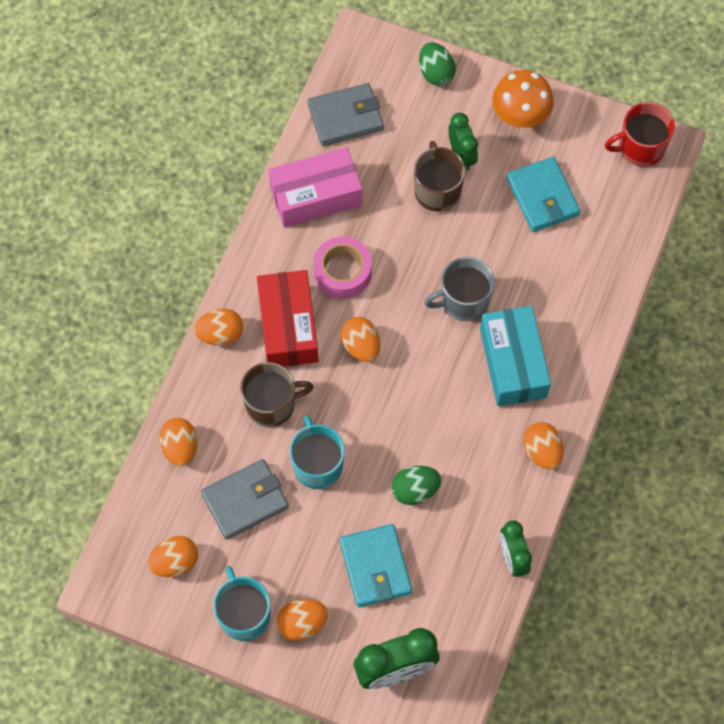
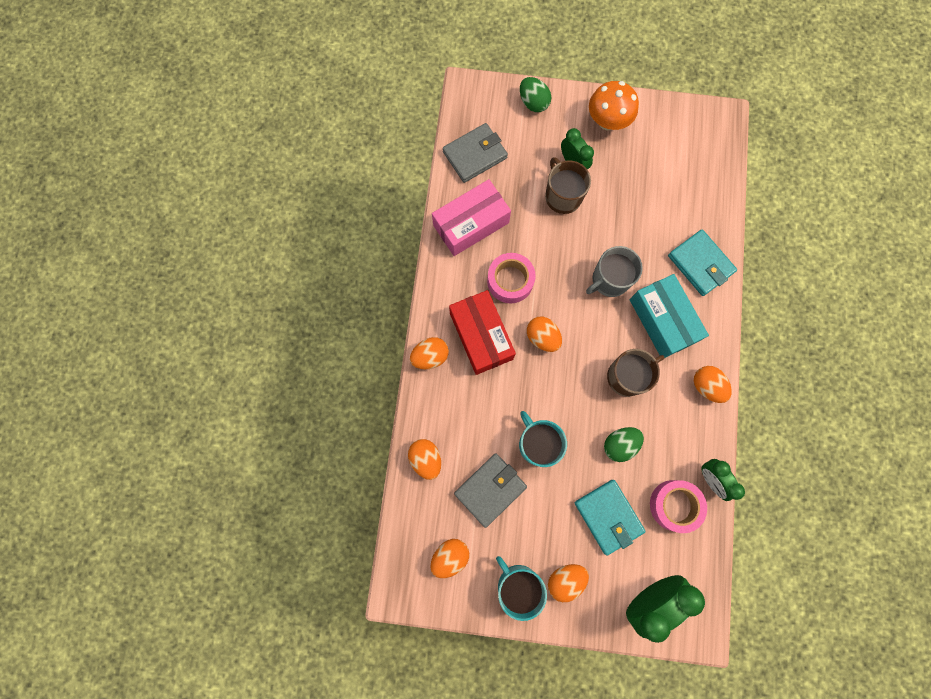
camera: 15 degrees left, 10 degrees up
brown mug [240,362,314,427] -> brown mug moved to [607,349,665,397]
turquoise wallet [506,157,581,232] -> turquoise wallet moved to [668,229,737,296]
red mug [605,102,675,167] -> none
none -> pink tape [650,480,707,533]

